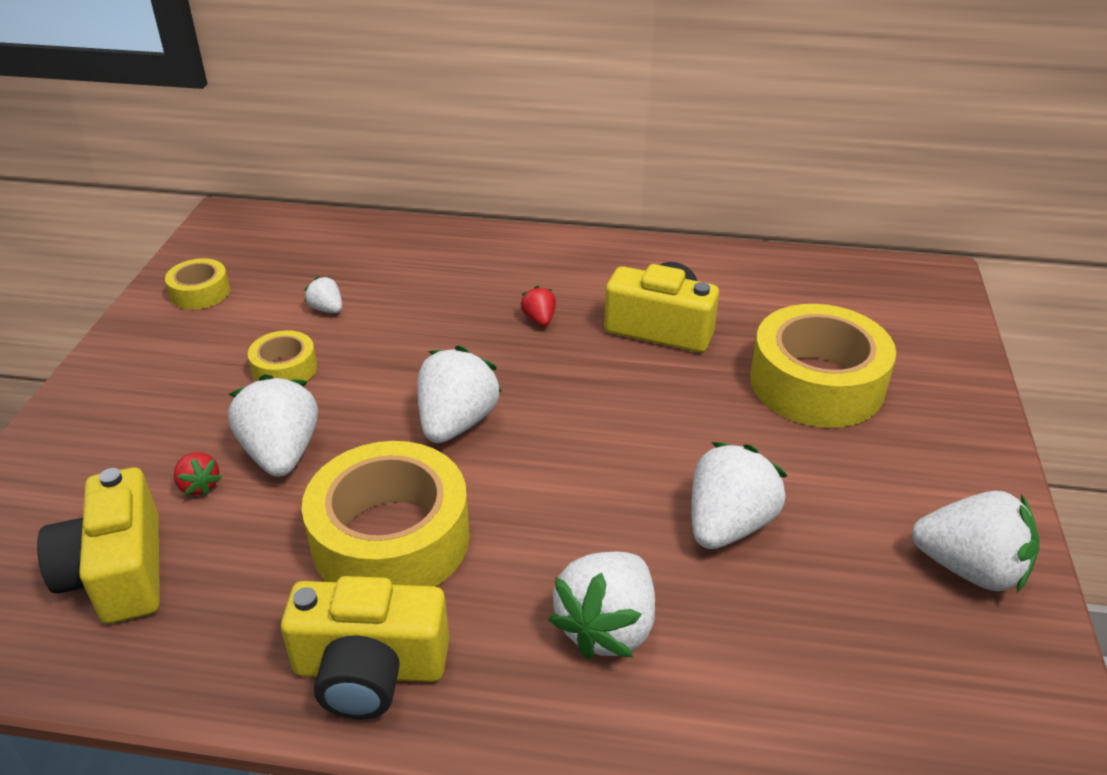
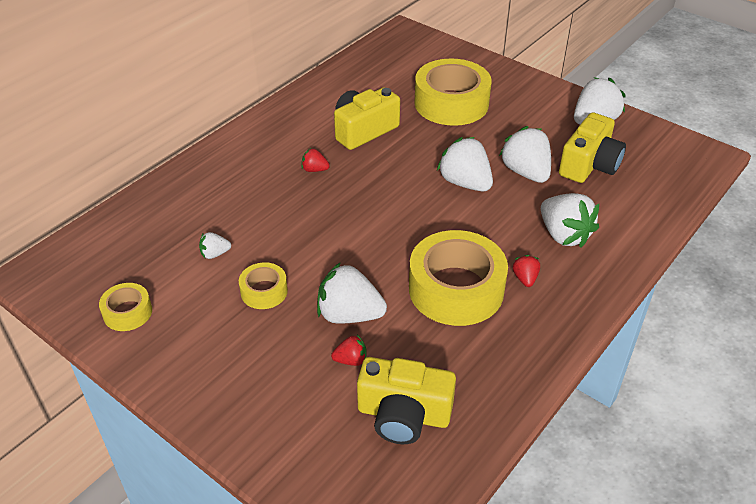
camera: 60 degrees left, 5 degrees up
yellow camera [281,576,449,719] -> yellow camera moved to [559,112,626,183]
white strawberry [417,346,502,443] -> white strawberry moved to [437,137,493,191]
none -> red strawberry [513,255,540,287]

